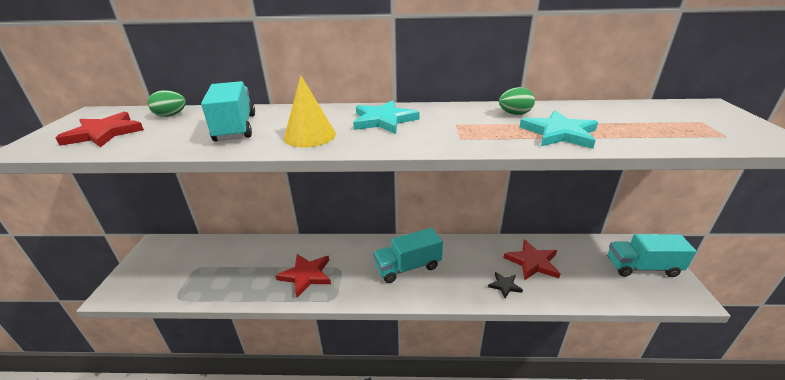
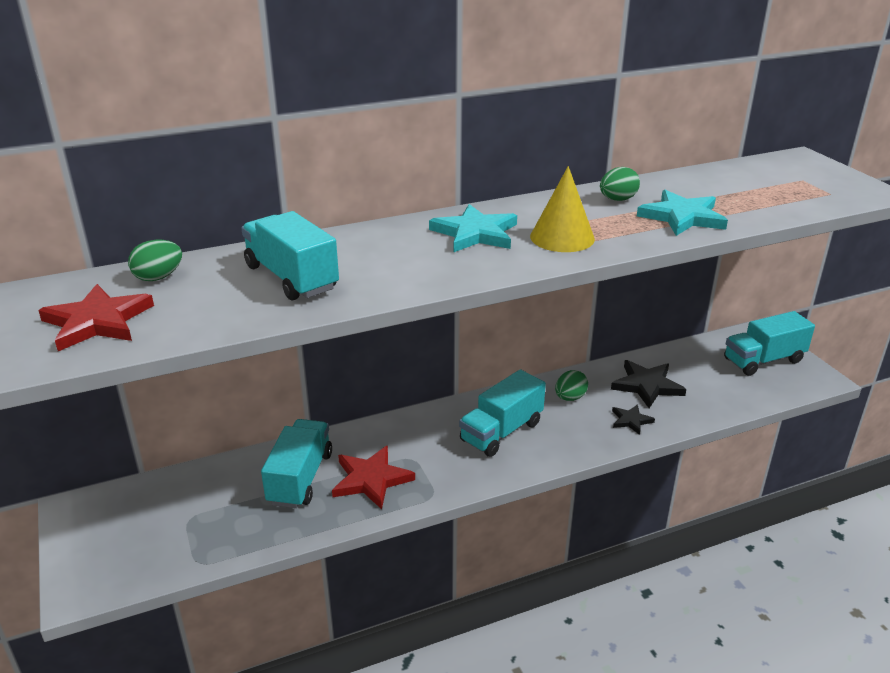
camera: 25 degrees left, 0 degrees up
yellow cone [284,75,336,147] -> yellow cone moved to [530,166,595,252]
red star [503,239,560,280] -> black star [611,360,686,408]
none -> turquoise truck [261,419,332,508]
none -> green egg [555,370,588,401]

